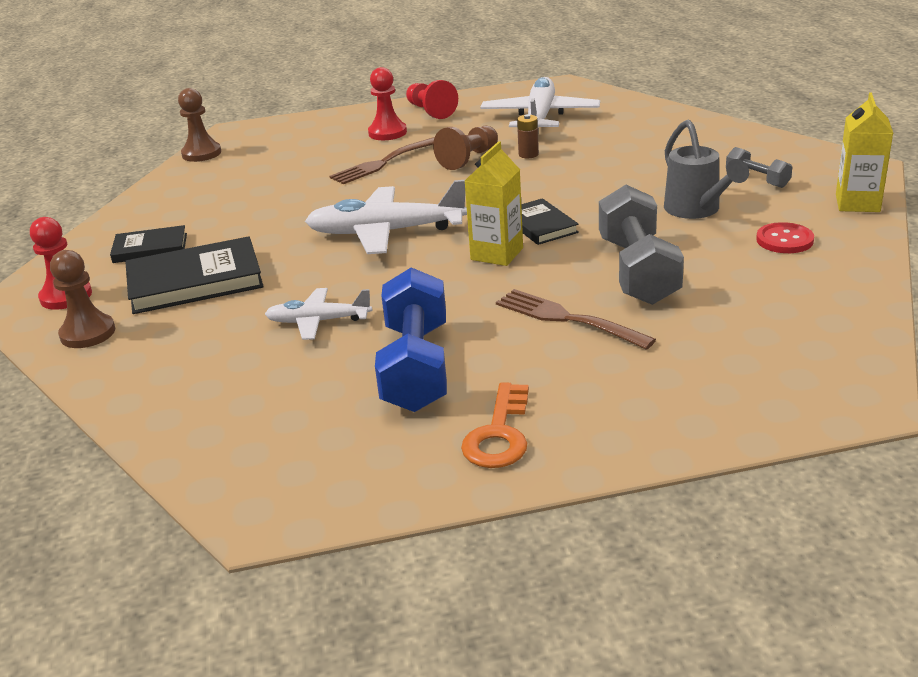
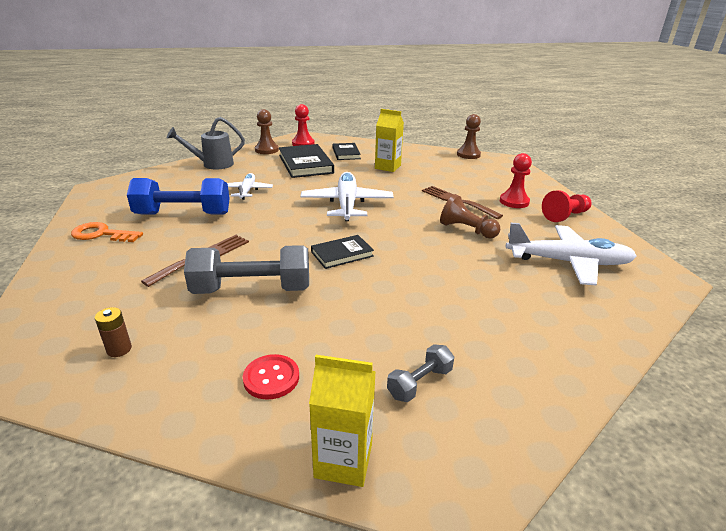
camera: 85 degrees right, 0 degrees up
yellow carton [465,141,523,266] -> yellow carton moved to [375,109,404,172]
brown battery [517,114,539,158] -> brown battery moved to [95,307,132,357]
grey watering can [664,119,749,219] -> grey watering can moved to [167,117,245,169]

